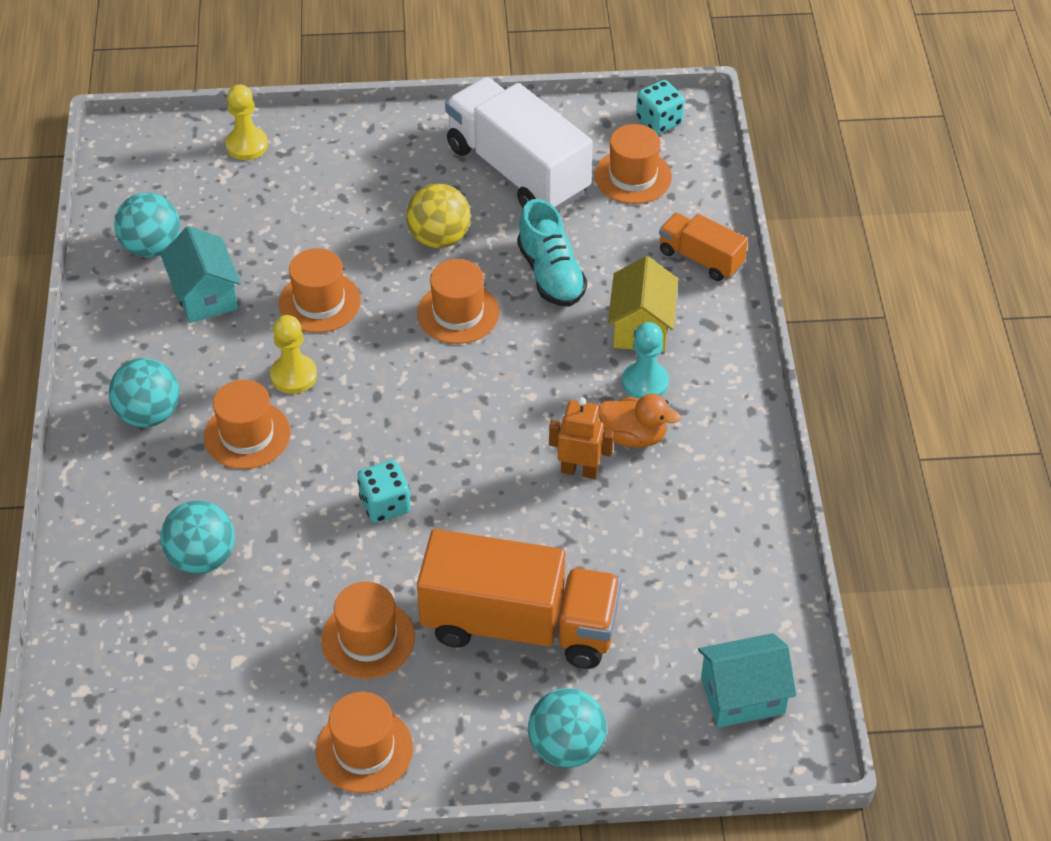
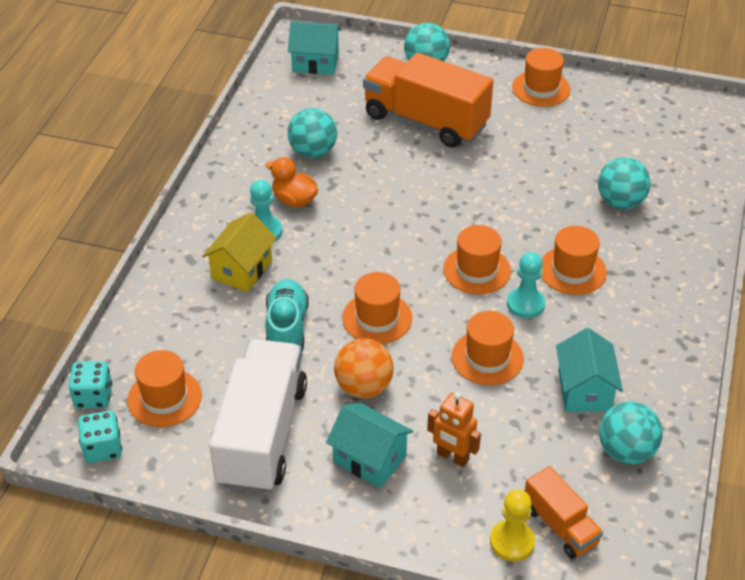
camera: 160 degrees left, 5 degrees down
turquoise ball [109,358,179,427] -> turquoise ball moved to [287,108,337,158]
yellow pawn [270,315,317,394] -> turquoise pawn [507,252,545,318]
orange hat [321,582,415,679] -> orange hat moved to [443,225,511,294]
turquoise dice [357,460,411,523] -> turquoise dice moved to [69,361,112,409]
yellow ball [406,184,471,248] -> orange ball [334,339,394,398]
white truck [445,77,593,211] -> white truck turned 150 degrees counterclockwise [209,339,307,493]
orange robot [549,397,614,479] -> orange robot moved to [427,392,481,467]
orange truck [659,213,748,281] -> orange truck moved to [525,466,603,559]
none -> turquoise house [326,403,413,488]

